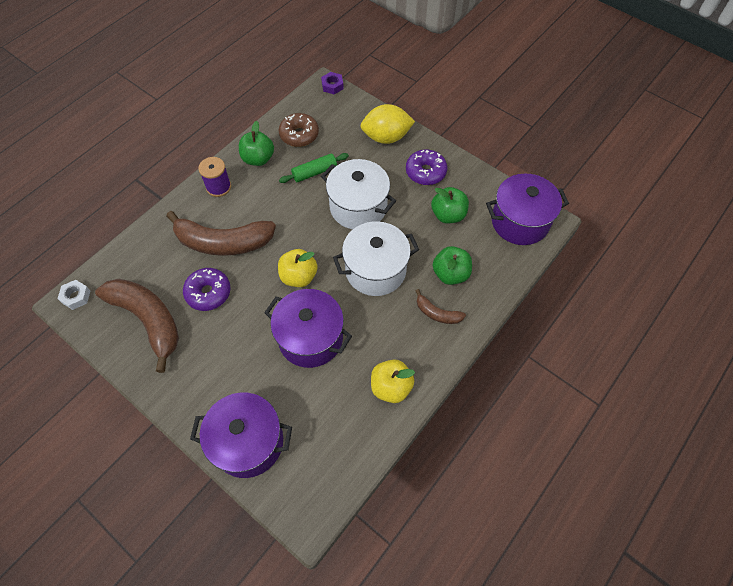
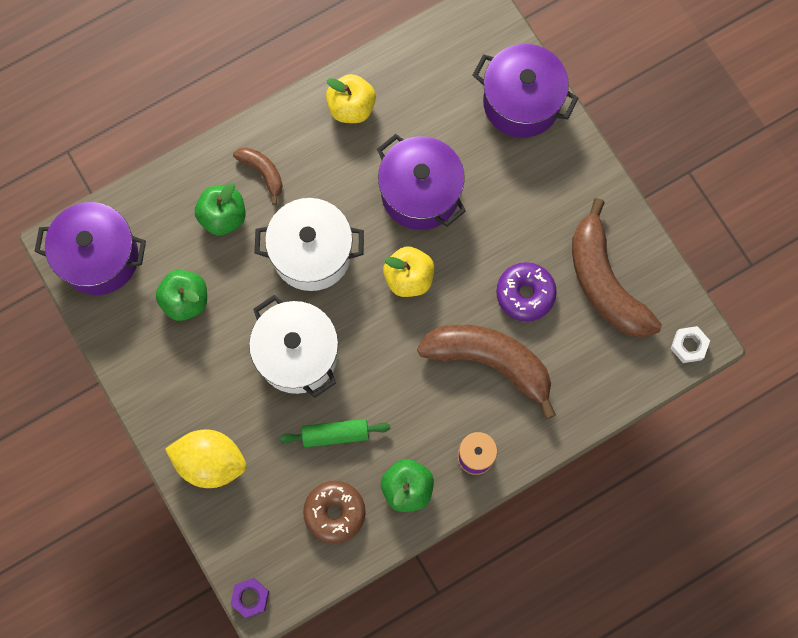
camera: 160 degrees left, 15 degrees up
purple donut [406,149,447,185] -> none

